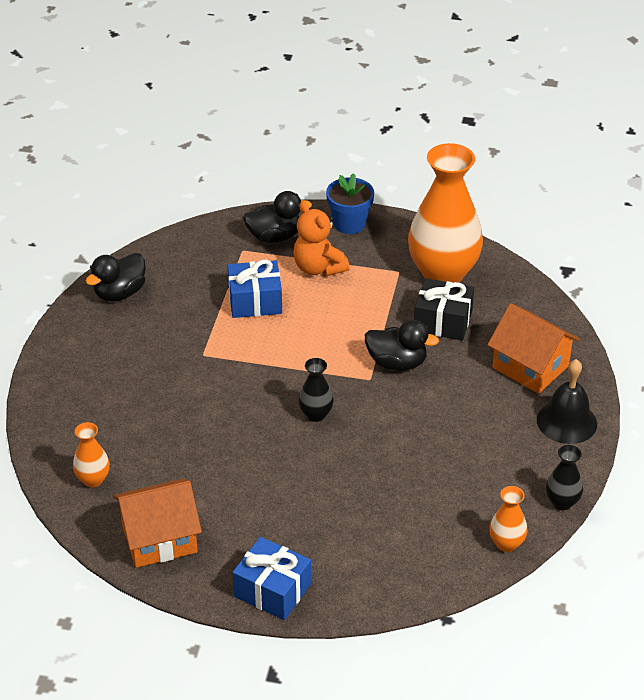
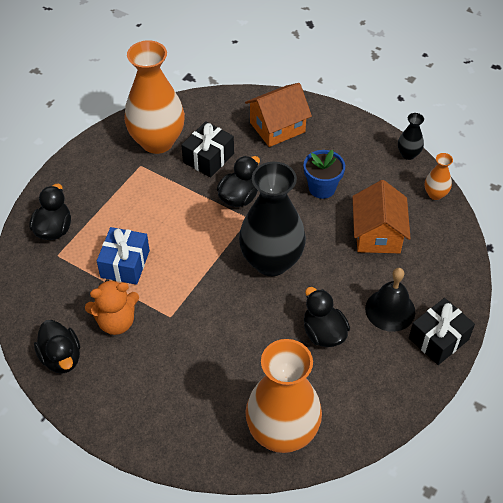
camera: 70 degrees left, 10 degrees up
orange vase [73,422,110,487] -> orange vase [245,339,322,453], size x2.30
orange house [113,479,202,568] -> orange house moved to [353,180,411,253]
blue gift [233,537,311,620] -> black gift [409,298,475,365]
orange teddy bear [293,202,349,276] -> orange teddy bear moved to [85,279,139,335]
black vase [298,358,334,422] -> black vase [239,162,306,276], size x2.30
blue flower pot [326,173,374,234] -> blue flower pot moved to [303,150,345,199]
black bell [537,359,597,444] -> black bell moved to [365,268,415,332]
none -> black duck [304,287,350,347]

